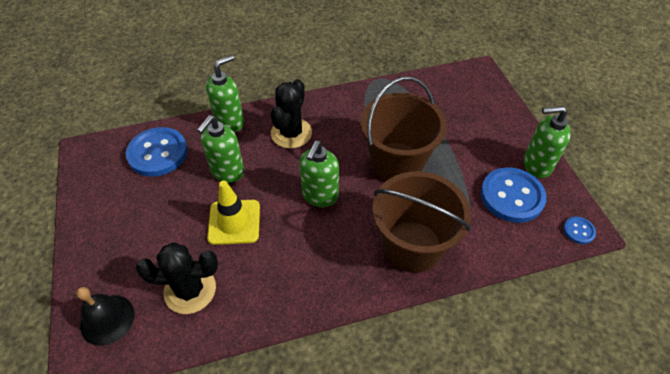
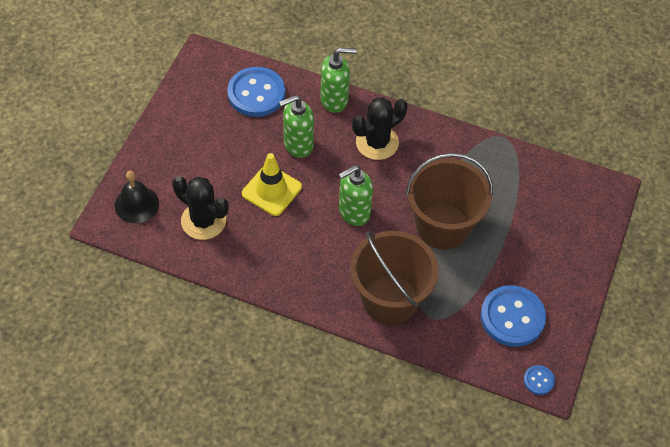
camera: 35 degrees right, 5 degrees up
green soap dispenser [523,106,571,178] -> none

